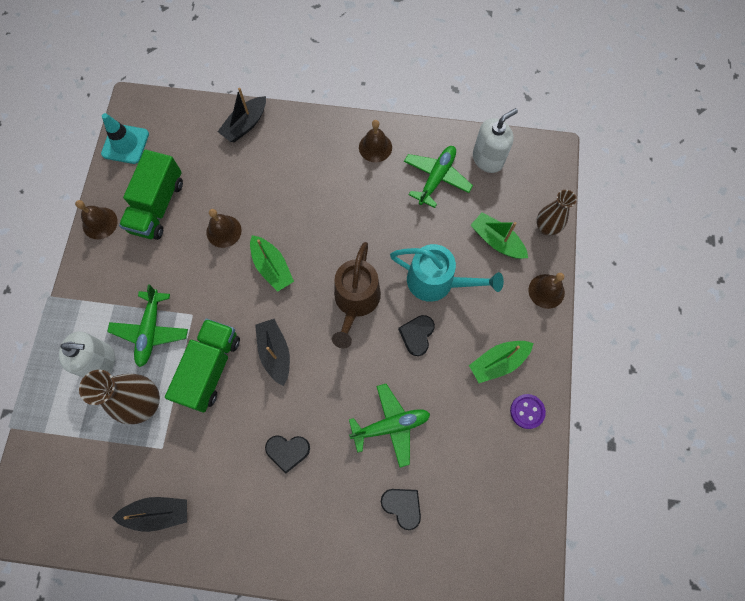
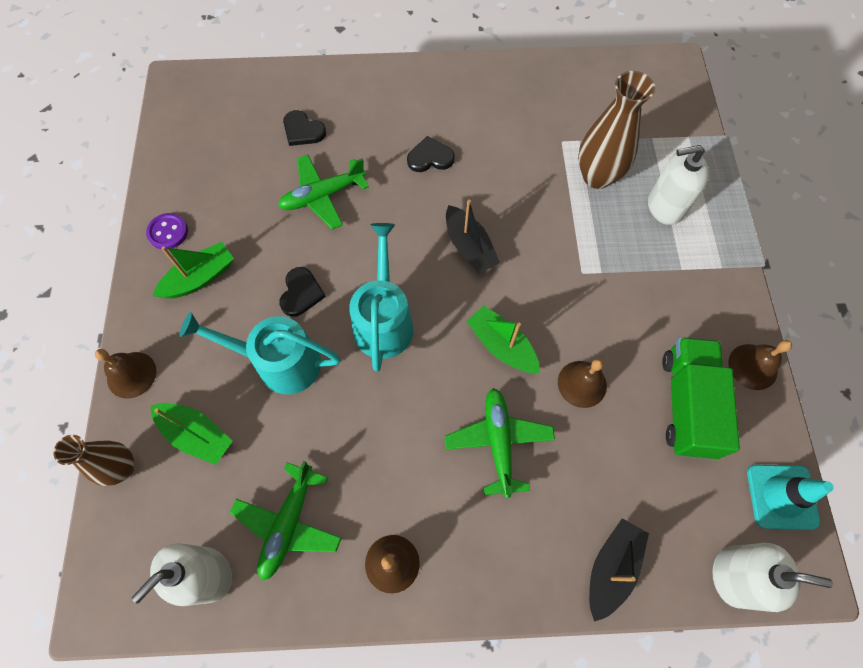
camera: 170 degrees right, 5 degrees down
green plane [107,284,188,367] -> green plane moved to [445,388,555,498]
black boat [112,497,187,532] -> none
green truck [165,319,240,413] -> none
brown watering can [332,242,381,348] -> turquoise watering can [349,223,414,371]
none -> white soap dispenser [712,543,833,612]

